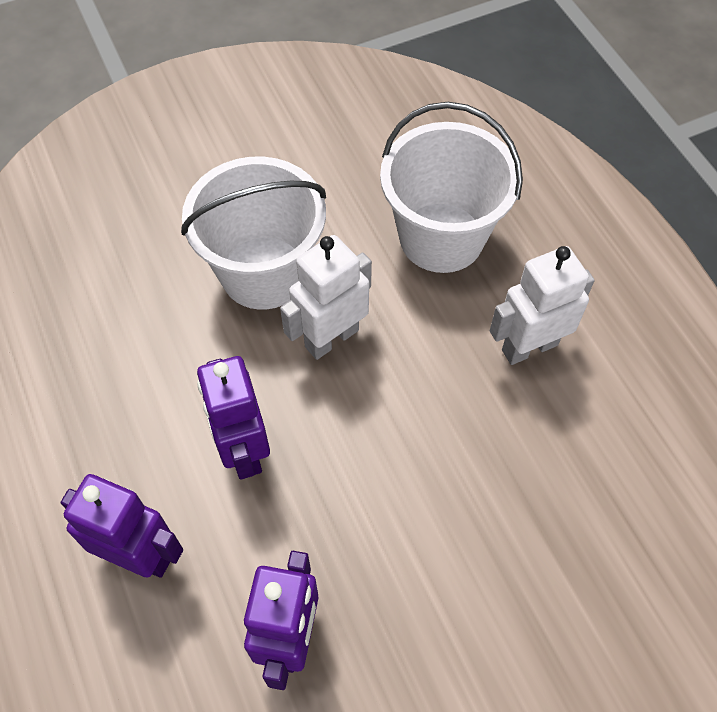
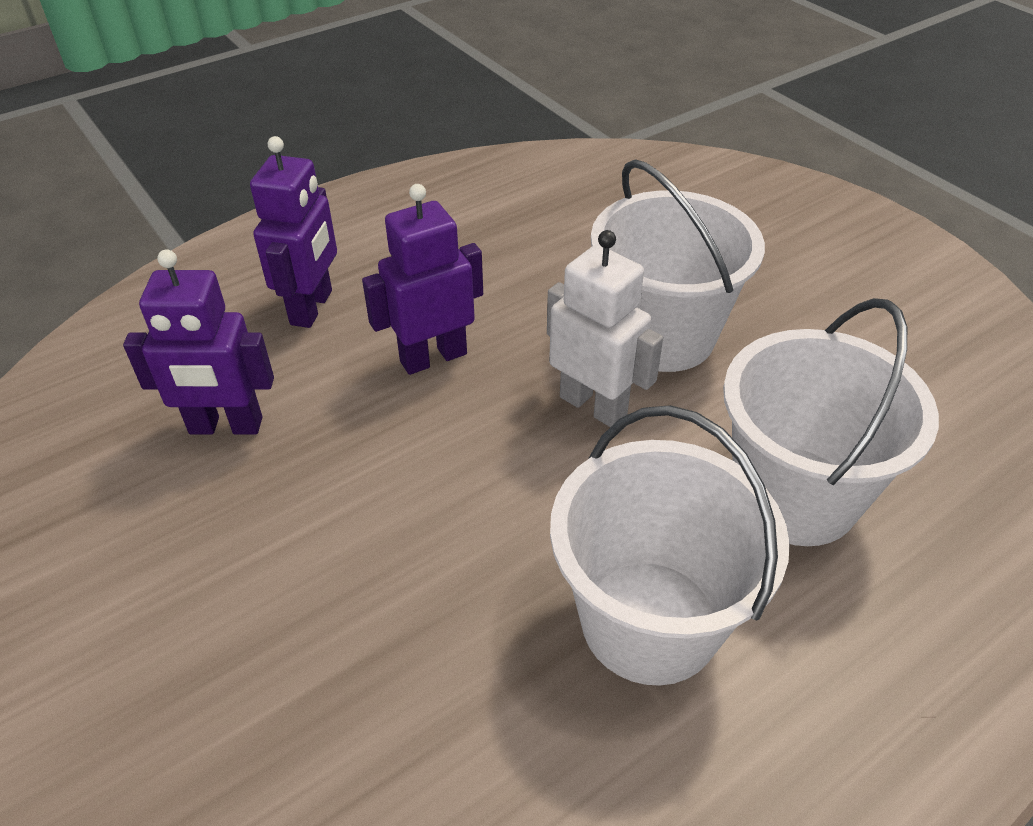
camera: 80 degrees right, 15 degrees down
white robot [490,246,595,365] -> white bucket [550,405,790,686]

